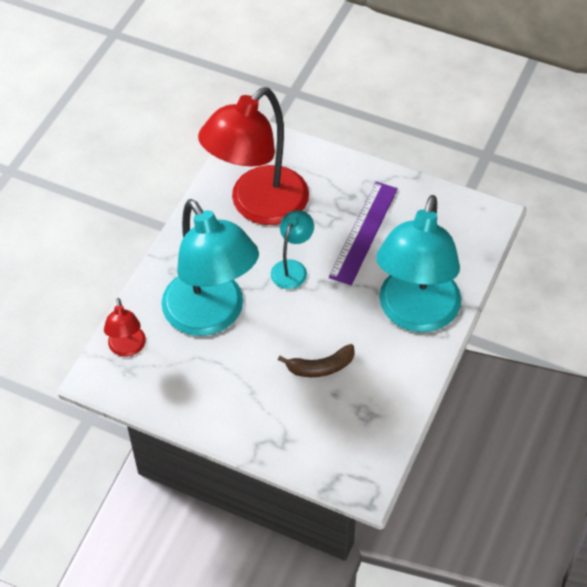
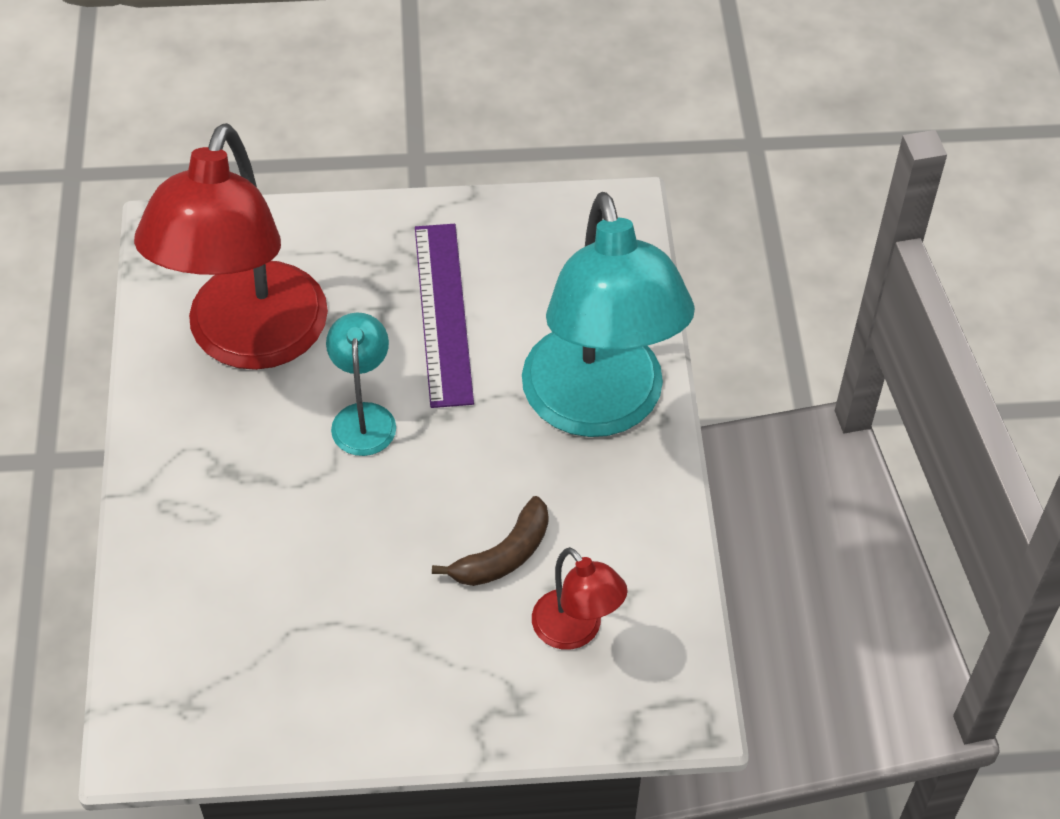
camera: 30 degrees left, 0 degrees up
red lamp [104,298,146,357] -> red lamp moved to [532,547,628,650]
turquoise lamp [161,199,259,336] -> none

